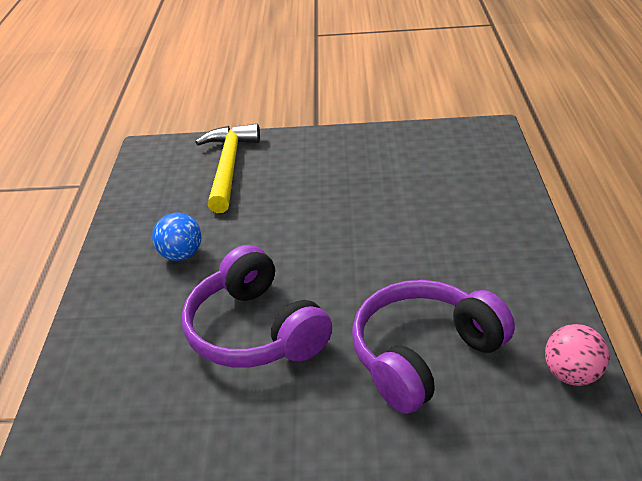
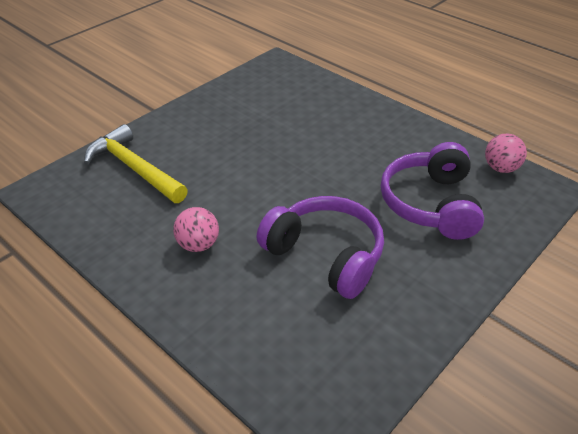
camera: 50 degrees left, 5 degrees up
blue ball [152,213,201,261] -> pink ball [173,207,219,252]
purple headphones [182,245,332,368] -> purple headphones turned 150 degrees counterclockwise [257,196,384,299]

